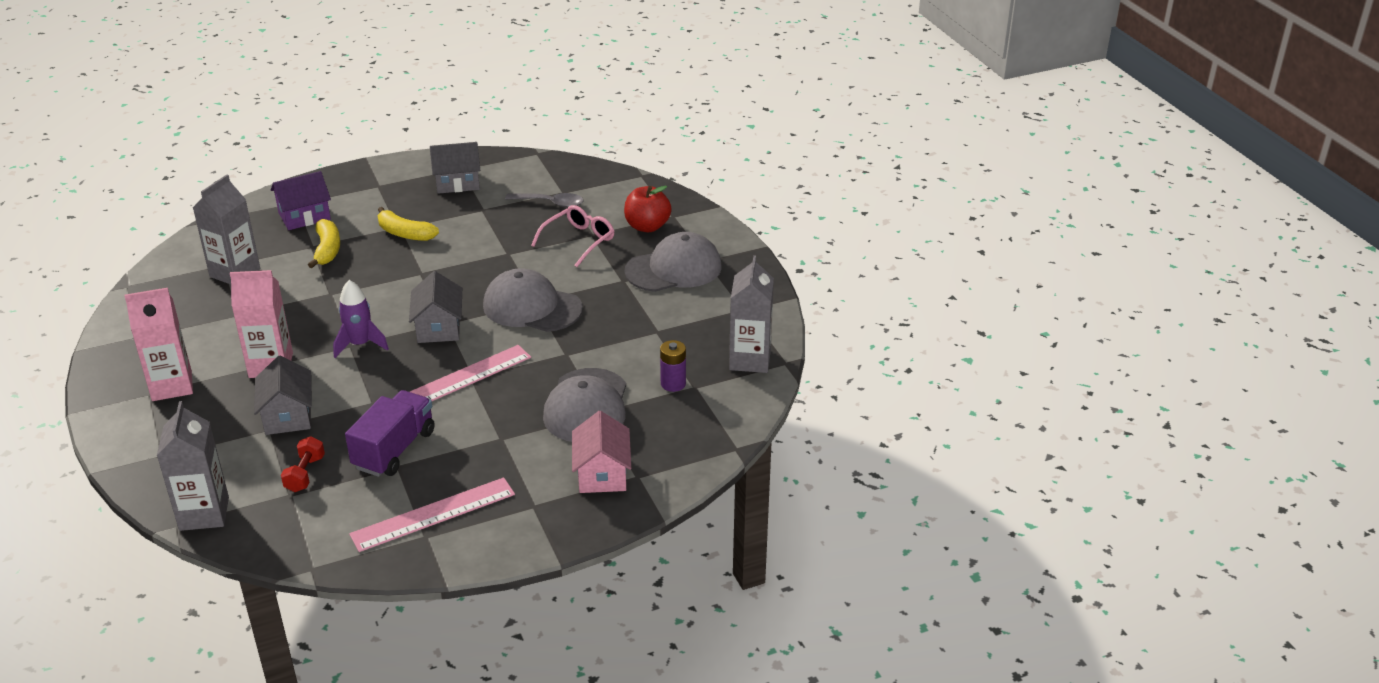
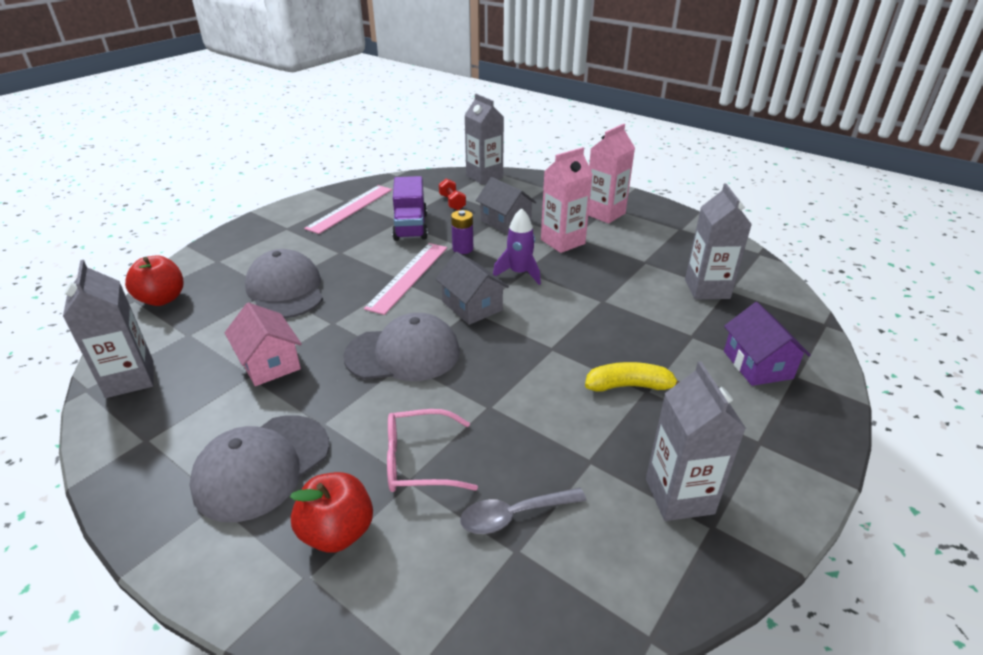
camera: 150 degrees right, 0 degrees up
purple house [271,171,331,230] -> purple house turned 45 degrees counterclockwise [724,302,811,386]
yellow banana [308,219,340,268] -> none
grey house [430,142,480,194] -> grey carton [646,361,746,521]
pink glasses [531,205,614,267] -> pink glasses turned 75 degrees clockwise [387,409,478,492]
pink house [572,411,631,493] -> pink house moved to [225,302,302,386]
purple battery [660,340,686,392] -> purple battery moved to [451,210,473,254]
none -> red apple [125,255,184,306]

